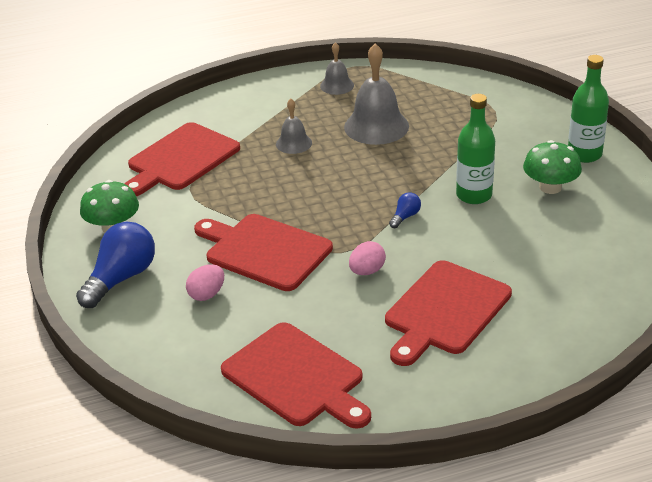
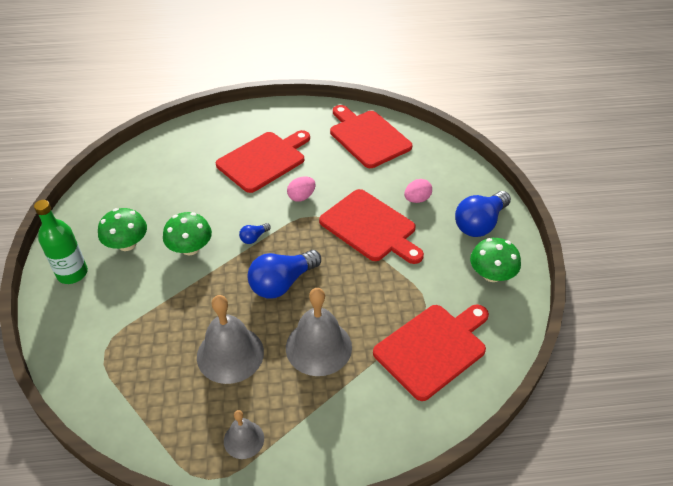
camera: 170 degrees left, 10 degrees up
grey bell [276,99,312,154] -> grey bell [286,288,352,376], size x1.81
green bottle [456,94,495,204] -> green mushroom [163,212,212,256]
none -> blue light bulb [248,250,321,299]

